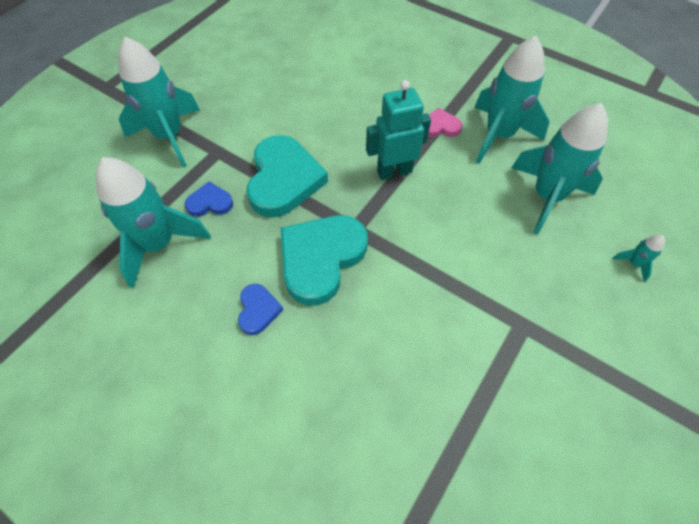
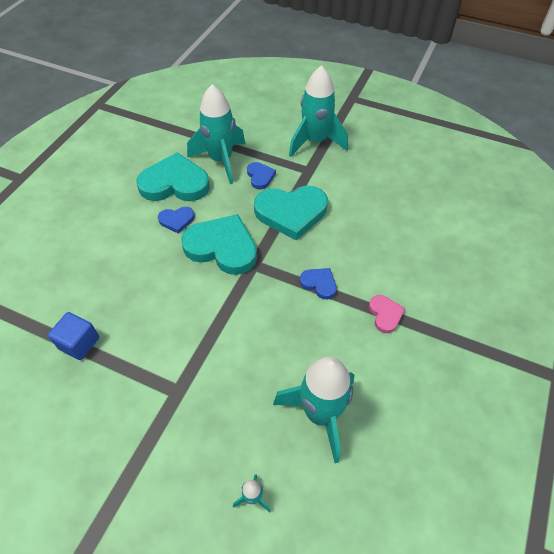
camera: 80 degrees right, 5 degrees down
turquoise robot [366,80,431,180] -> blue heart [300,268,337,299]
turquoise rocket [474,36,549,164] -> none
none -> blue cube [48,312,99,360]
none -> turquoise heart [136,152,210,201]

